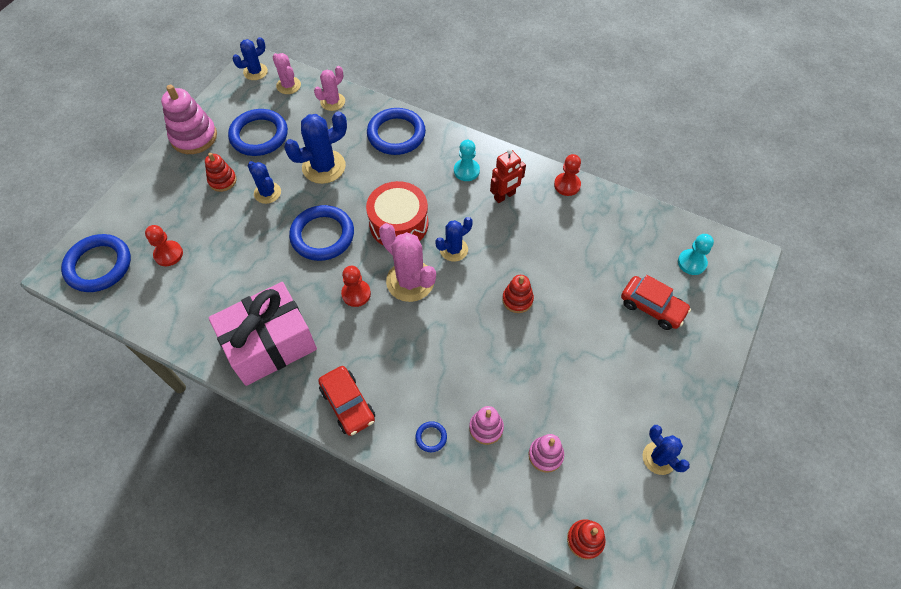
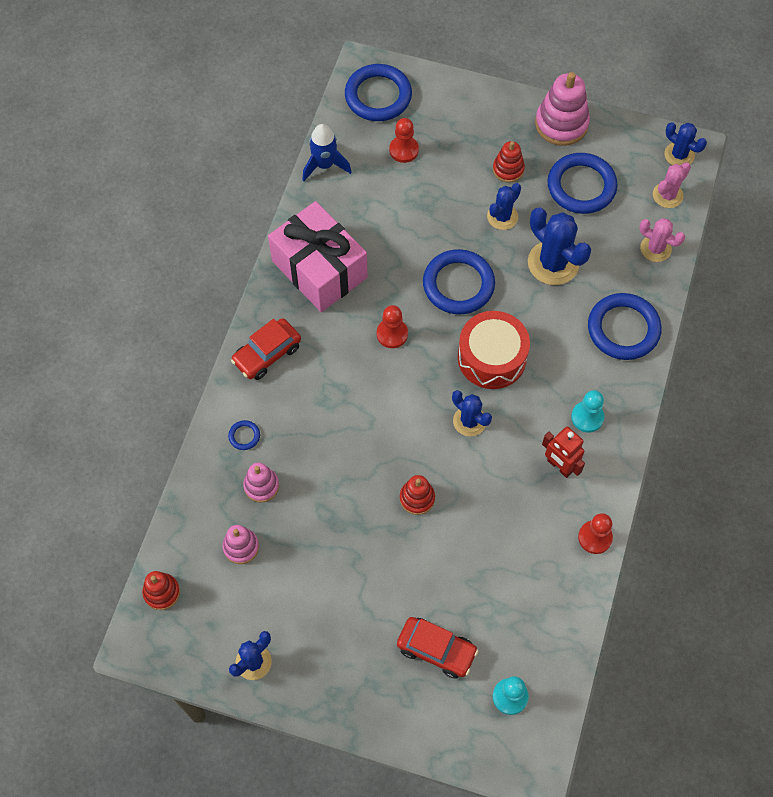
camera: 80 degrees right, 5 degrees up
pink cactus [379,223,436,302] -> none
red car [621,275,691,330] -> red car turned 90 degrees counterclockwise [397,617,478,679]
none -> blue rocket [302,124,351,181]

